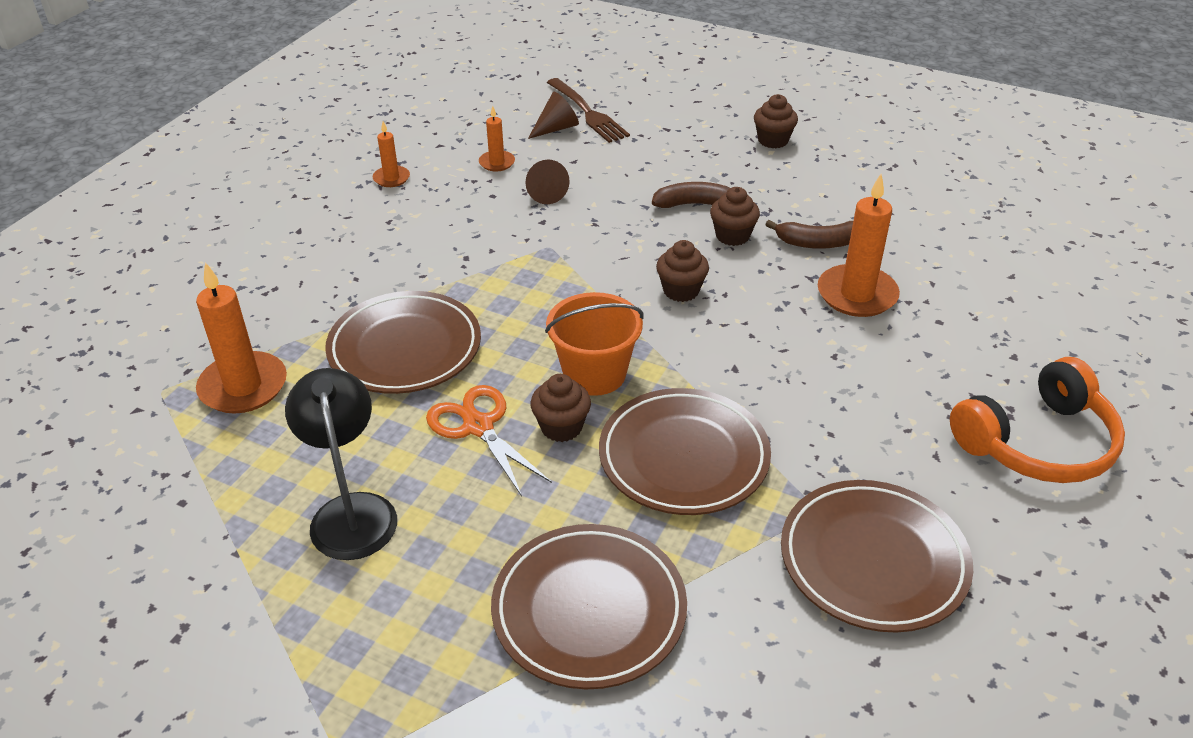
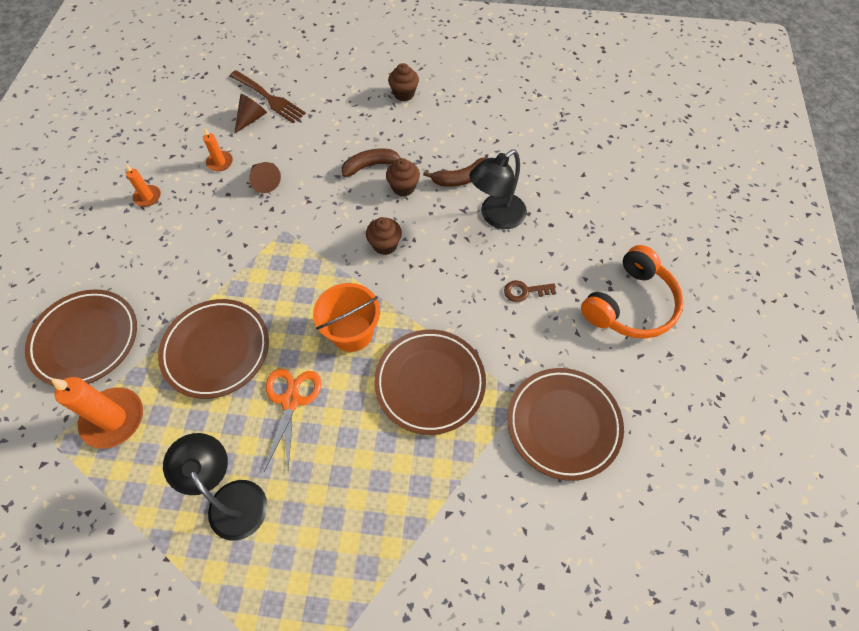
camera: 20 degrees left, 20 degrees up
orange scissors [426,385,552,496] -> orange scissors turned 60 degrees clockwise [264,369,322,471]
brown plate [491,524,687,689] -> brown plate moved to [25,289,137,386]
brown cupcake [531,374,591,442] -> none
orange candle [818,174,900,317] -> black lamp [469,150,527,229]
none -> brown key [504,280,556,302]

